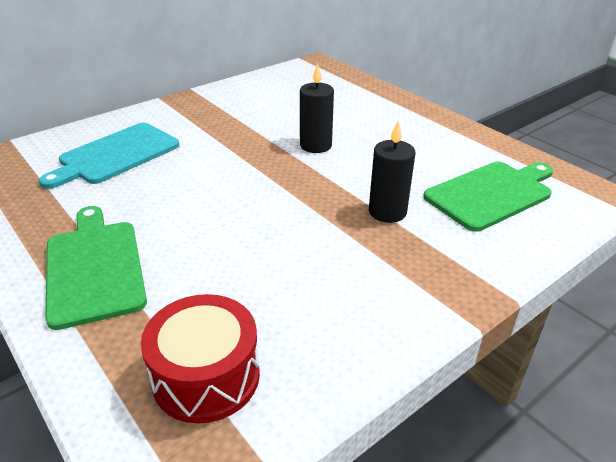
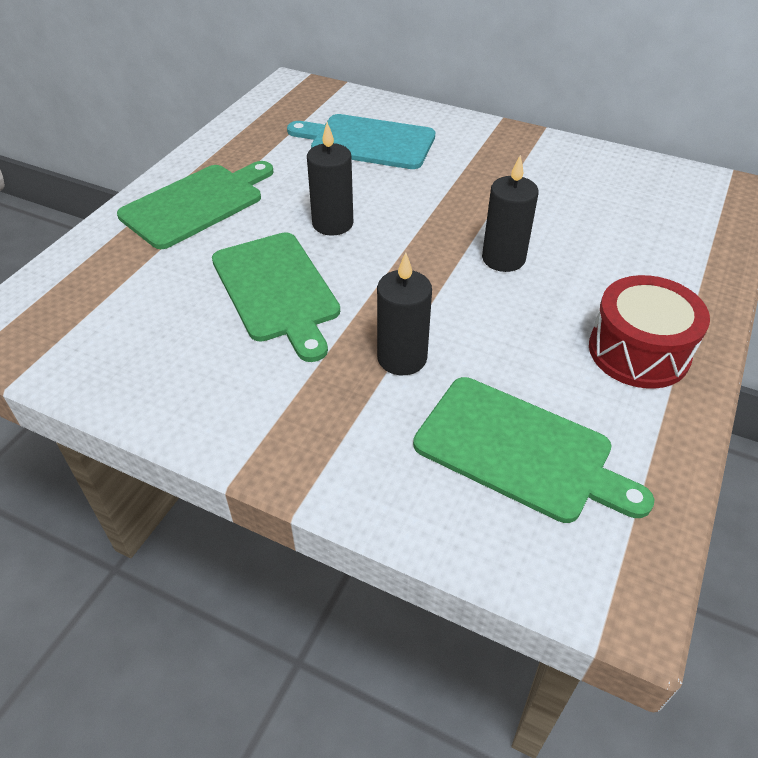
camera: 65 degrees right, 10 degrees up
red drum [141,294,260,424] -> red drum moved to [589,275,710,389]
none -> green cutting board [212,232,340,362]
none -> black candle [307,122,353,236]

